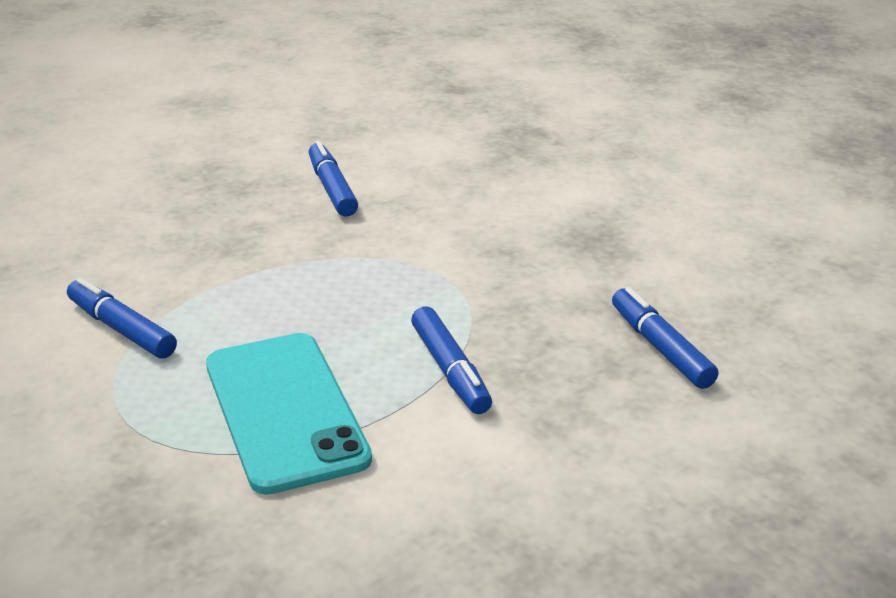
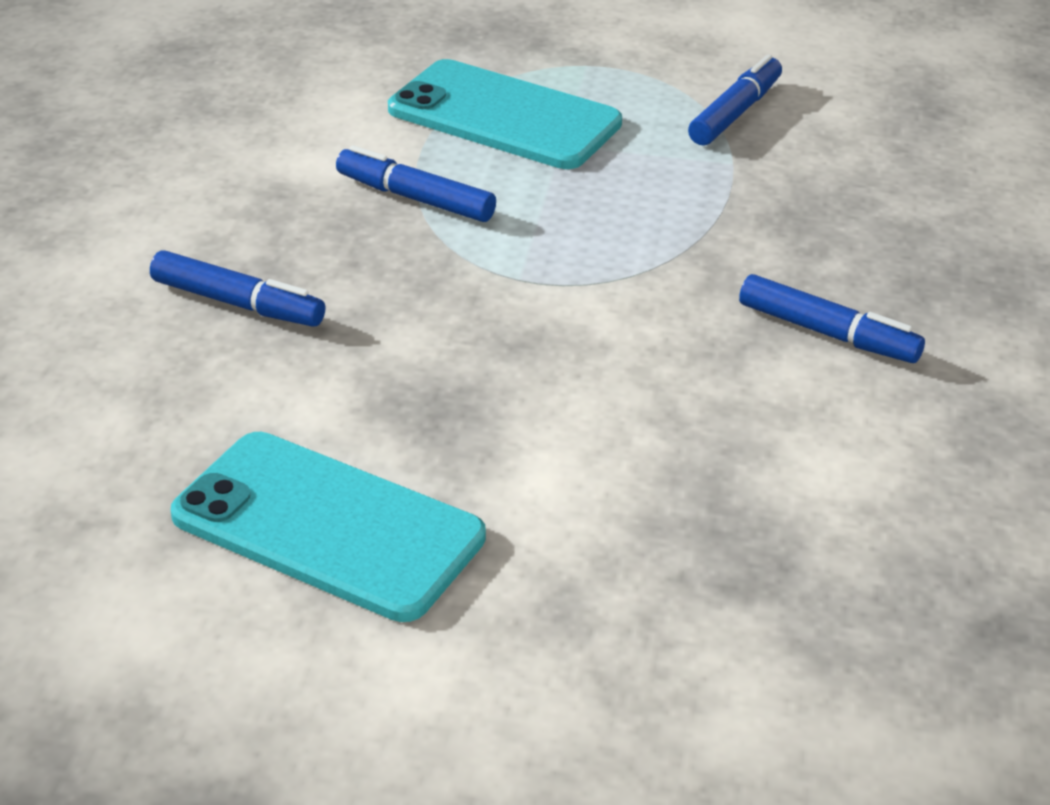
camera: 140 degrees right, 5 degrees up
blue marker [67,278,177,359] -> blue marker turned 60 degrees counterclockwise [688,54,782,145]
none -> turquoise phone [171,432,486,622]

